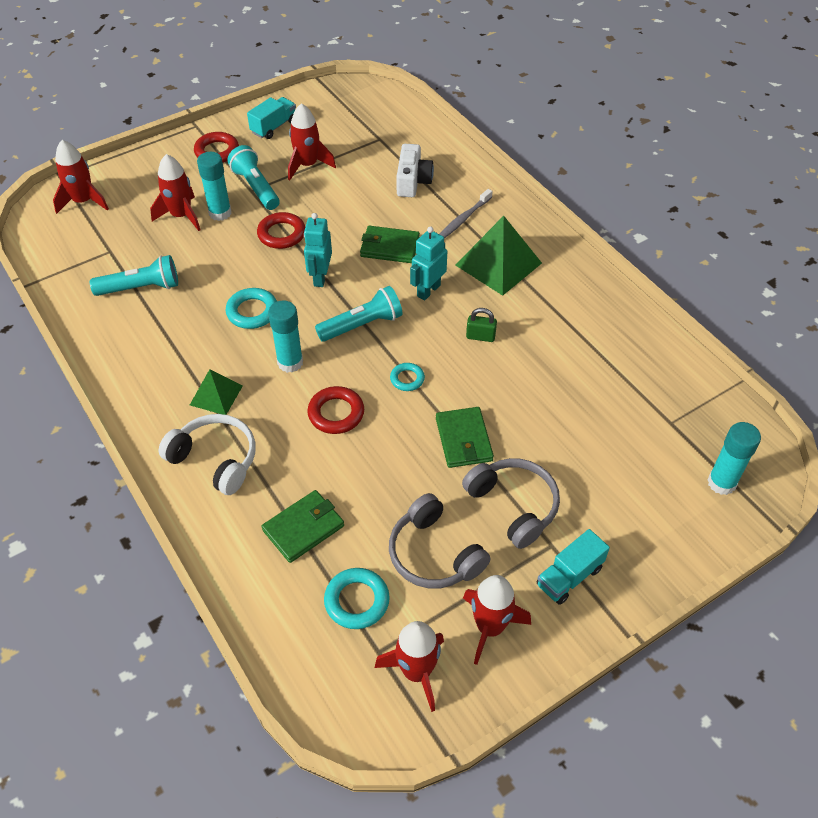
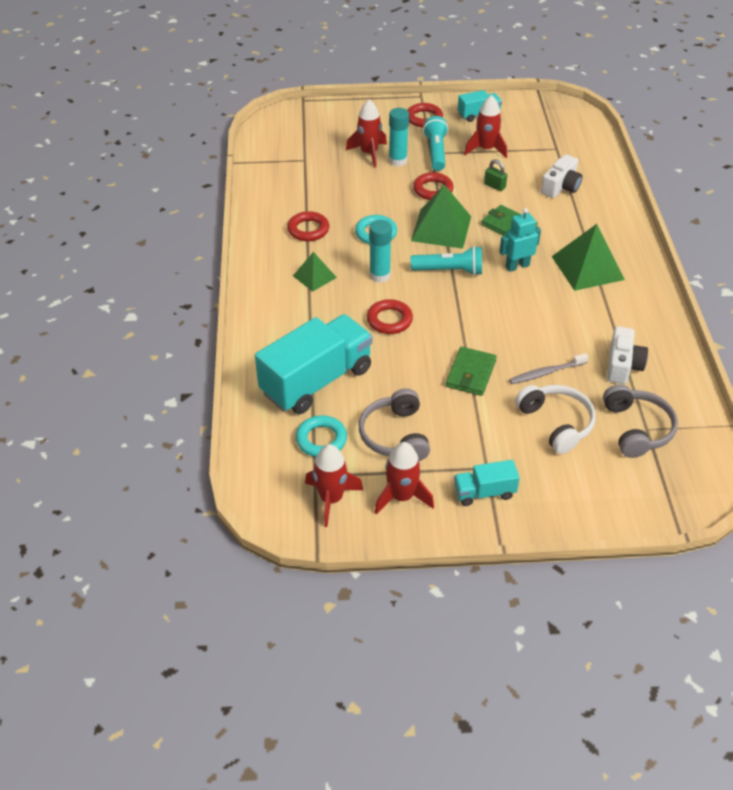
camera: 30 degrees right, 5 degrees down
red rocket [53,140,109,214] -> none
turquoise flashlight [90,255,178,296] -> none
white headphones [159,414,255,495] -> white headphones moved to [515,385,596,454]
green wallet [262,490,344,563] -> turquoise truck [255,314,373,414]
turquoise robot [304,213,332,287] -> green pyramid [411,185,471,249]
turquoise ring [390,363,425,391] -> none
grey toothbrush [440,189,493,238] -> grey toothbrush moved to [509,353,589,384]
grey headphones [462,458,560,549] -> grey headphones moved to [603,384,678,458]
green padlock [466,308,497,342] -> green padlock moved to [484,159,507,191]
turquoise glue stick [707,422,761,495] -> none
none -> red ring [287,211,329,241]
none -> white camera [607,326,648,384]

